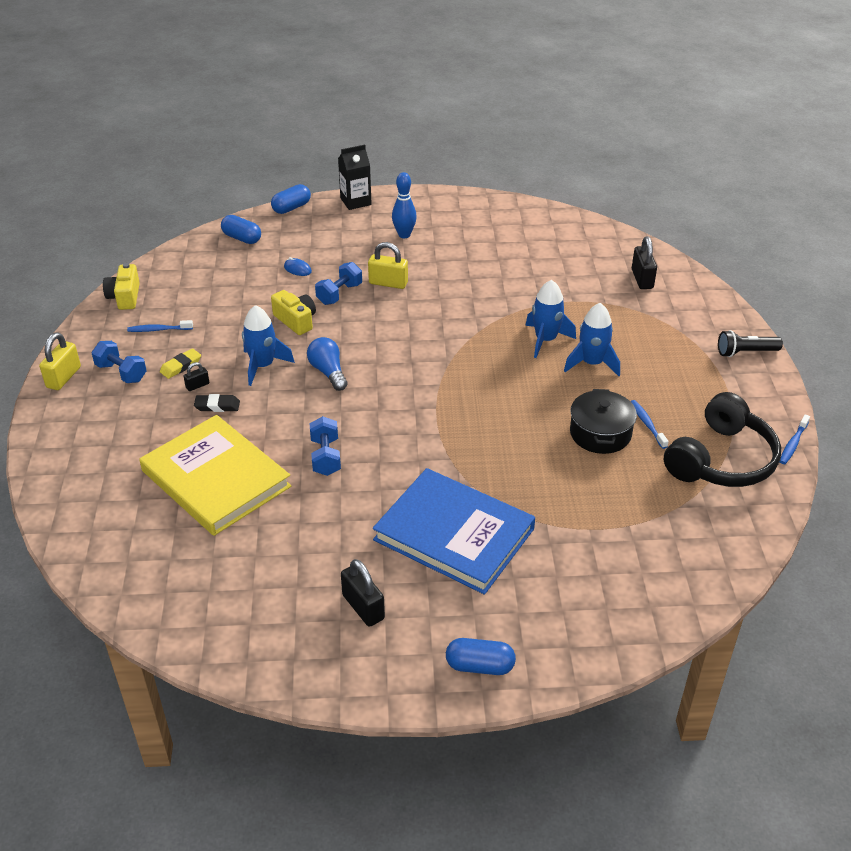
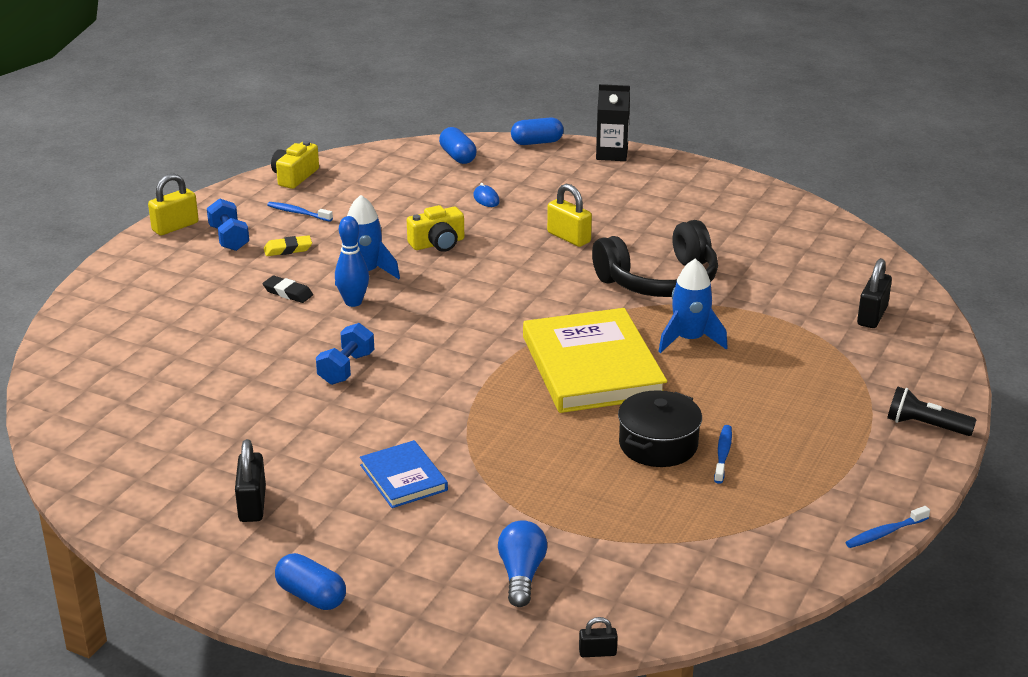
camera: 30 degrees right, 10 degrees down
yellow book [139,415,291,536] -> yellow book moved to [523,308,667,413]
black padlock [184,362,209,391] -> black padlock moved to [579,617,618,657]
yellow camera [271,290,316,335] -> yellow camera turned 75 degrees clockwise [407,205,464,252]
blue light bulb [307,337,348,391] -> blue light bulb moved to [498,520,547,607]
blue dumbbell [315,262,362,305] -> none
blue book [373,468,535,594] -> blue book [360,440,448,508], size x0.51
blue bowling pin [392,172,417,238] -> blue bowling pin moved to [335,216,369,307]
blue rocket [564,303,620,376] -> none
black headphones [664,392,781,487] -> black headphones moved to [592,220,718,297]

